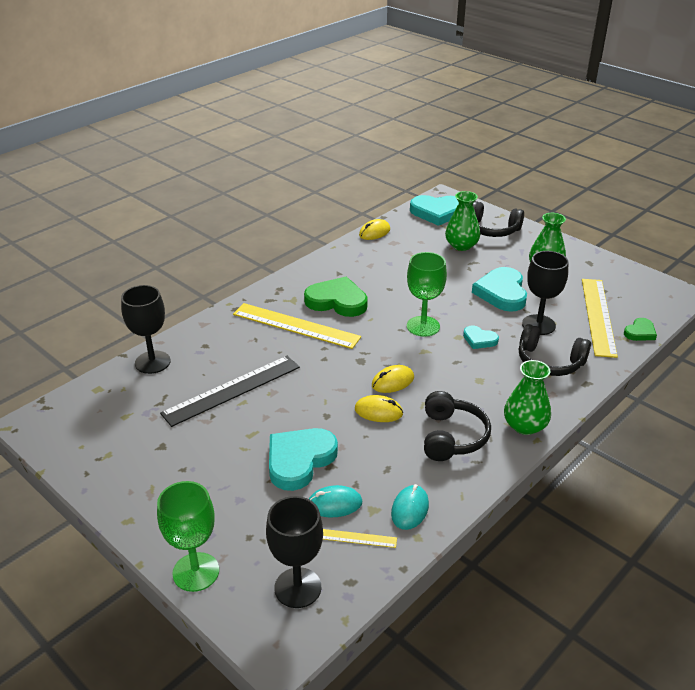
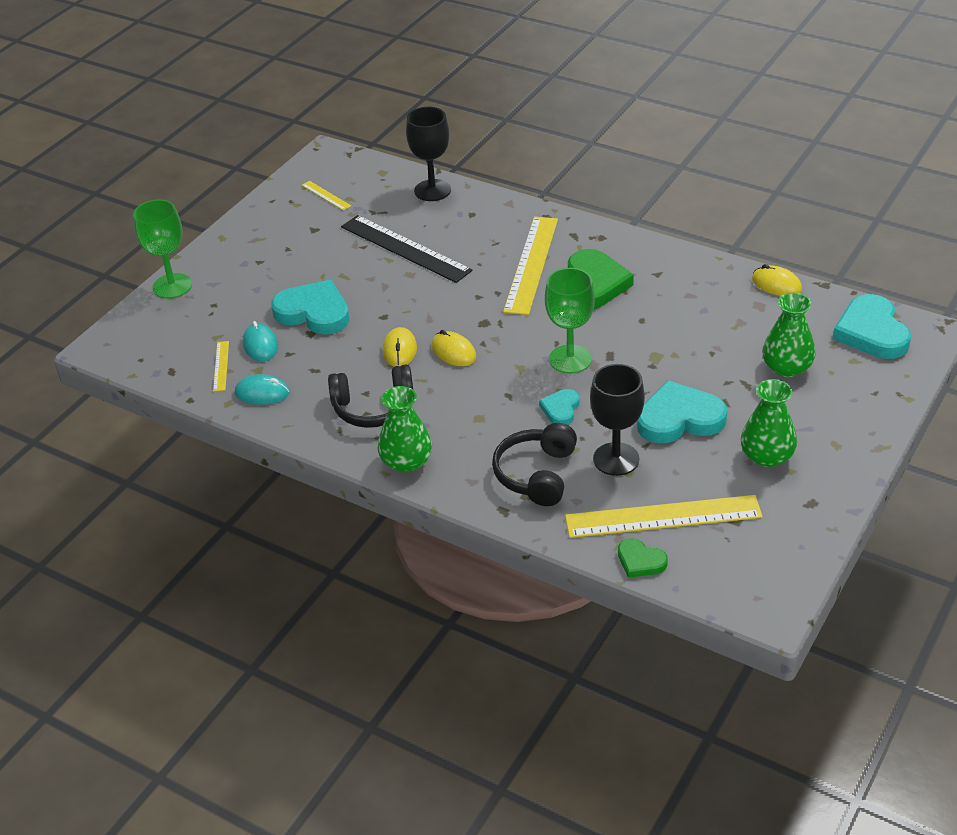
camera: 80 degrees right, 5 degrees up
black goblet [266,496,323,608] -> none
black headphones [473,201,524,237] -> none
none -> yellow ruler [302,181,351,211]

